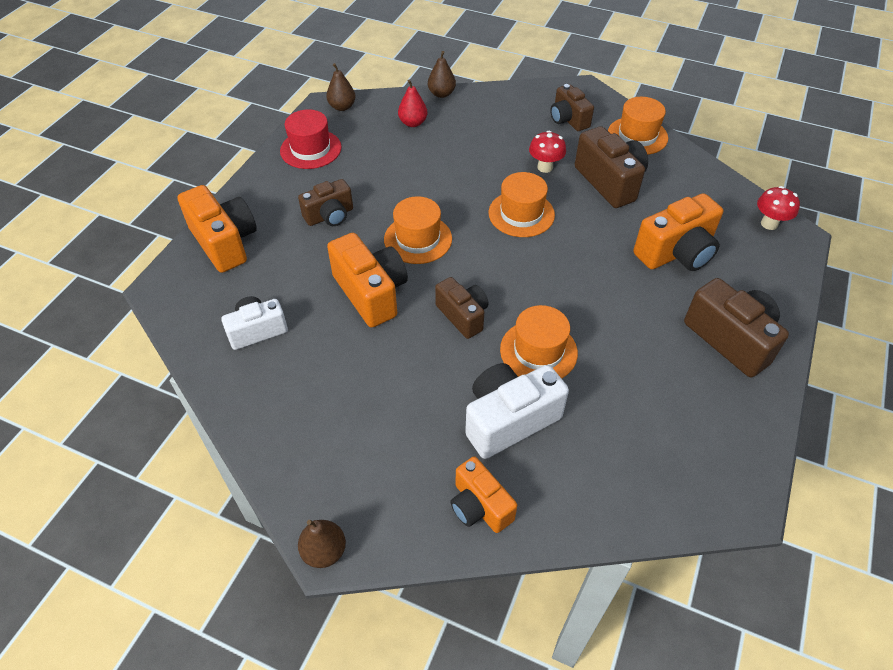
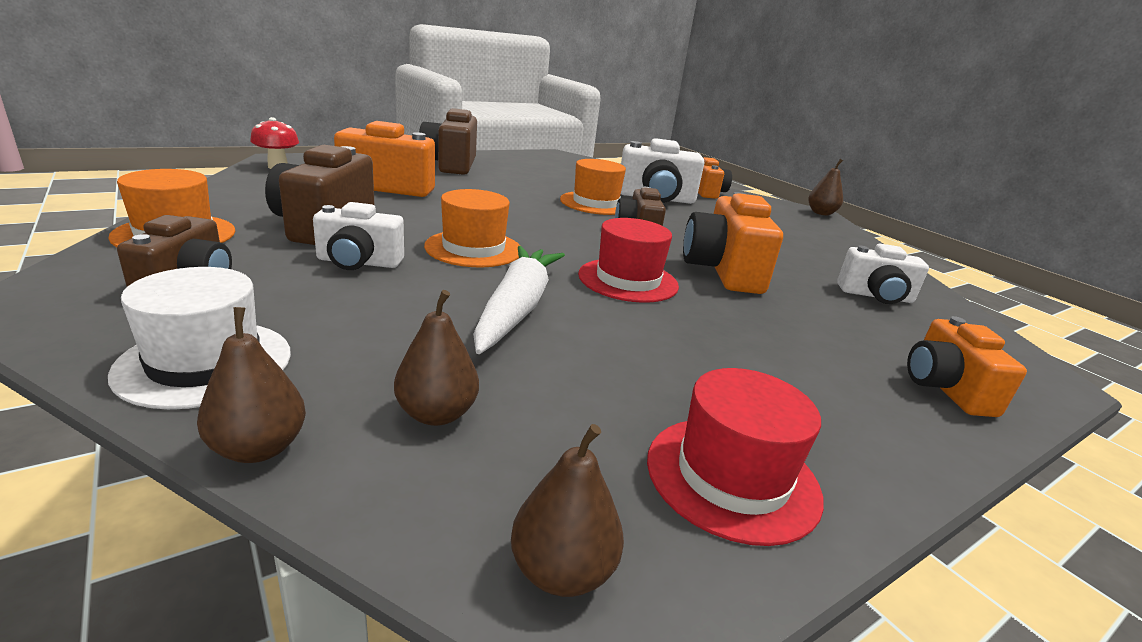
camera: 150 degrees left, 25 degrees down
orange camera [178,185,257,273] -> orange camera [907,316,1027,417], size x0.65
brown camera [298,179,353,226] -> none
orange hat [384,196,452,264] -> red hat [578,218,679,303]
red pear [398,80,427,127] -> brown pear [394,290,479,426]
red mushroom [529,131,566,173] -> white camera [313,202,404,270]
none -> white hat [108,267,291,409]
none -> white carrot [473,246,565,354]

